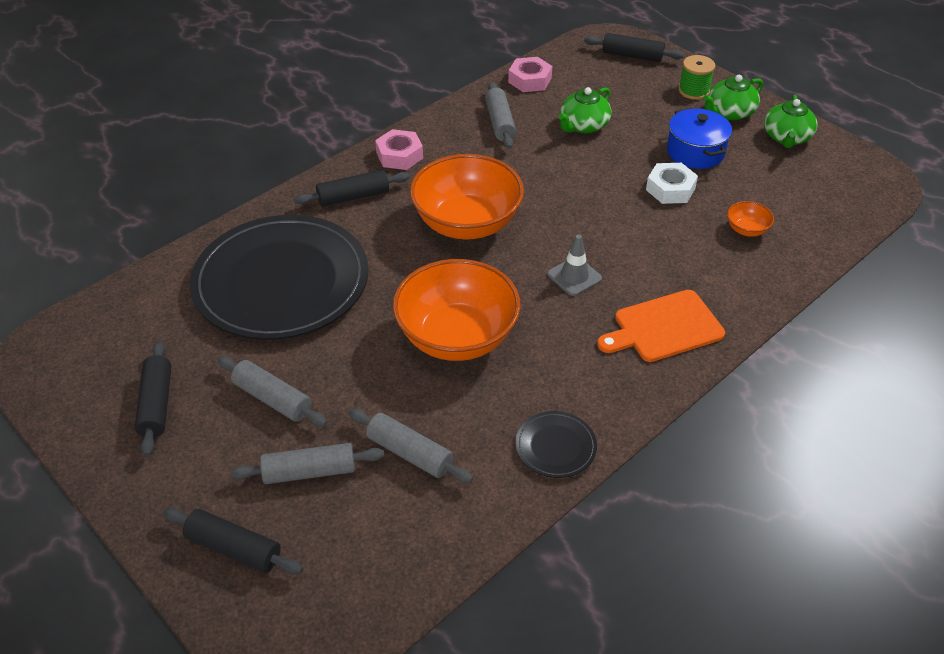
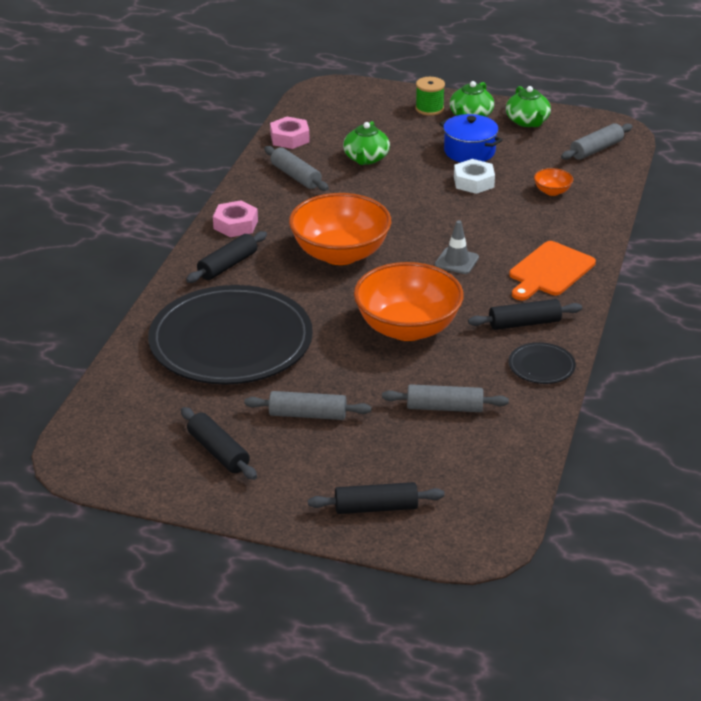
camera: 30 degrees left, 10 degrees down
grey rolling pin [230,443,384,484] -> grey rolling pin moved to [561,123,633,160]
black rolling pin [584,33,684,62] -> black rolling pin moved to [468,299,582,330]

